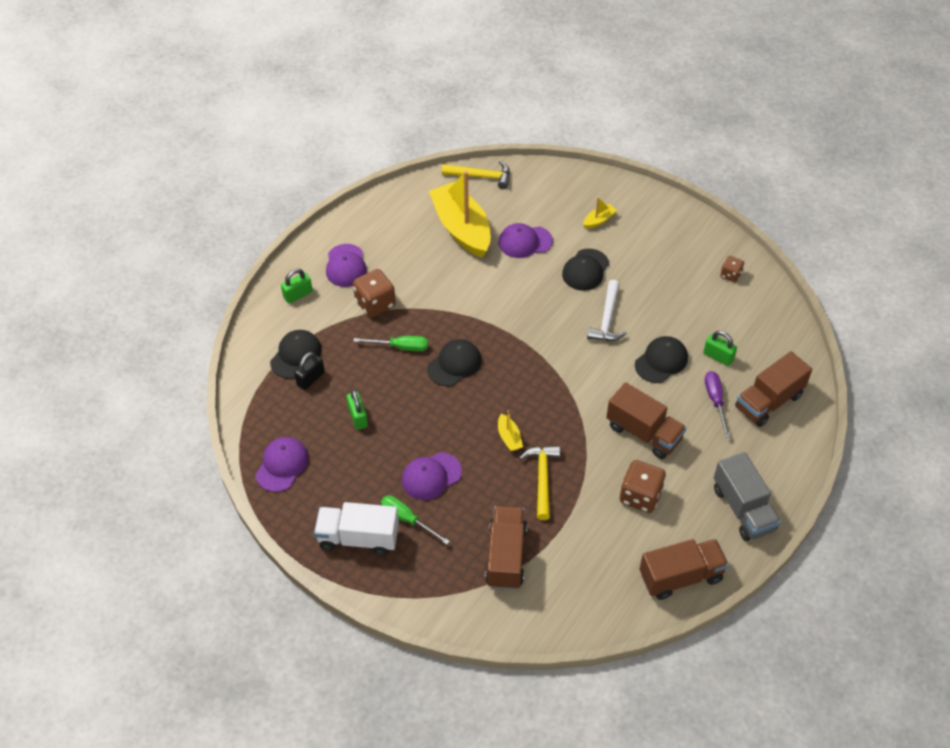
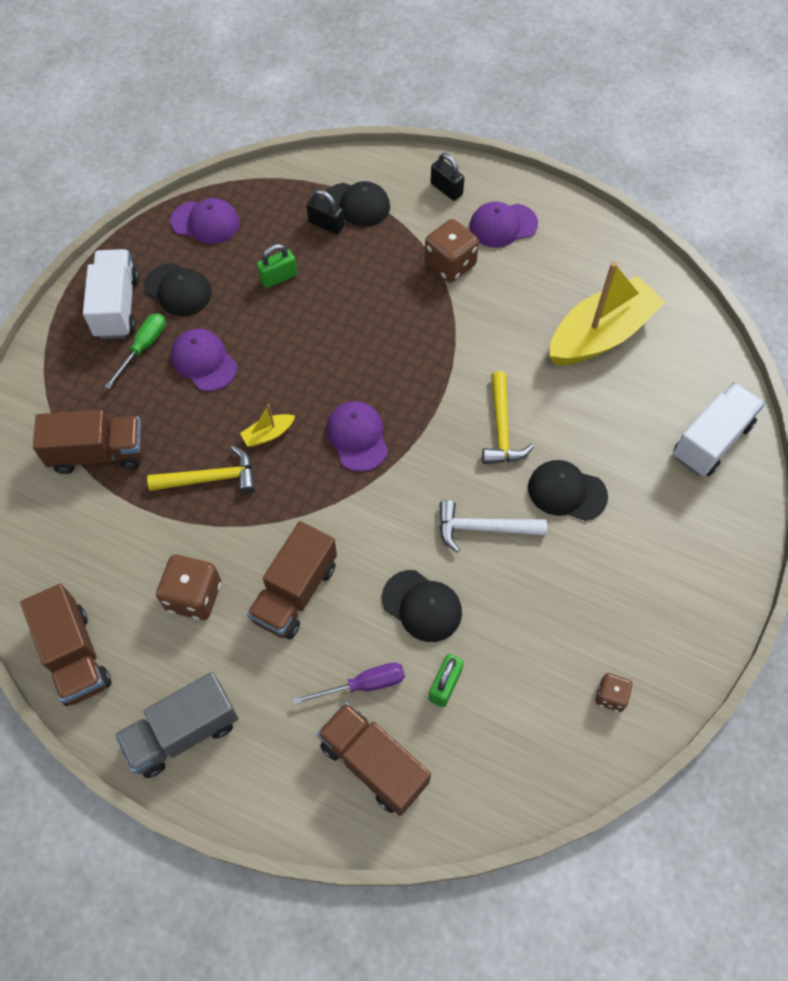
camera: 80 degrees right, 10 degrees up
green padlock [281,269,313,303] -> black padlock [431,153,464,201]
green screwdriver [353,336,428,351] -> none
black cap [427,339,482,386] -> black cap moved to [144,263,212,316]
yellow hammer [442,160,510,189] -> yellow hammer moved to [482,371,534,464]
purple cap [499,223,553,258] -> purple cap moved to [326,401,388,472]
yellow boat [583,197,617,229] -> none
none -> white truck [673,383,765,476]

